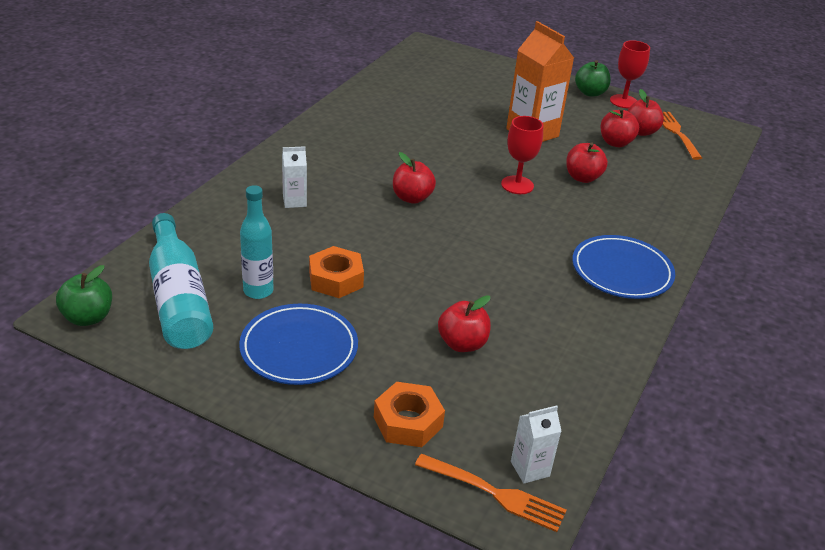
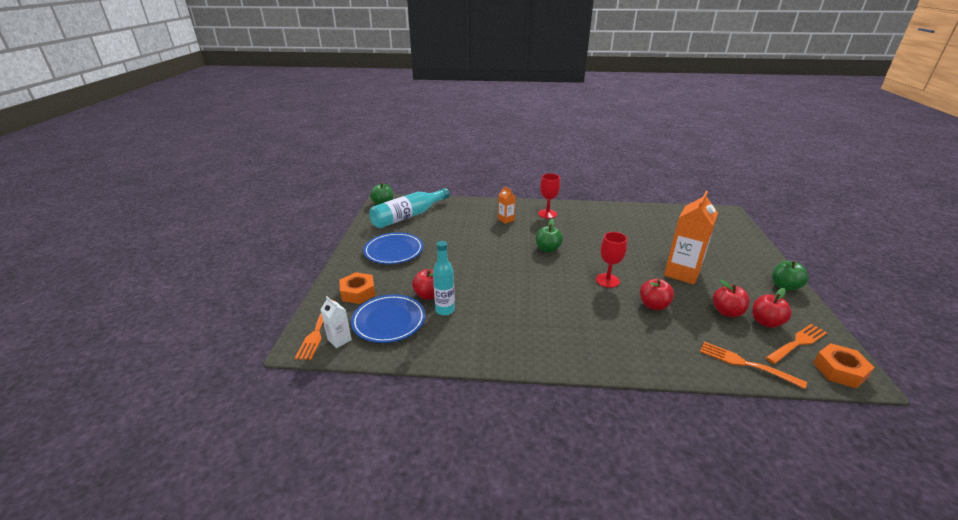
camera: 70 degrees right, 5 degrees down
turquoise bottle [240,185,274,299] -> turquoise bottle moved to [433,241,455,316]
white carton [282,146,307,208] -> orange carton [498,186,516,224]
orange nut [309,246,364,298] -> orange nut moved to [813,343,875,388]
red apple [393,152,436,204] -> green apple [536,219,563,252]
blue plate [572,235,675,299] -> blue plate moved to [351,294,426,343]
red goblet [610,40,650,108] -> red goblet moved to [538,173,560,219]
none -> orange fork [700,342,807,389]

